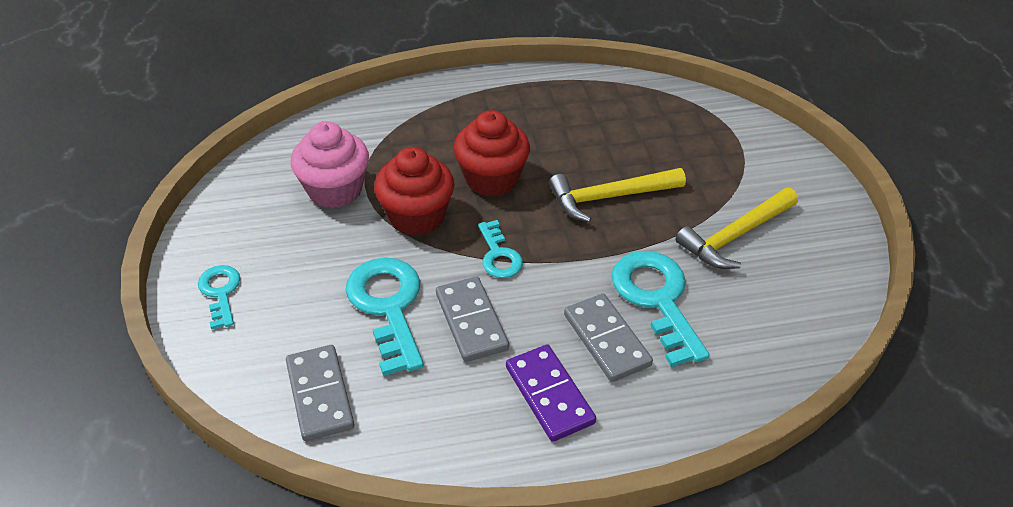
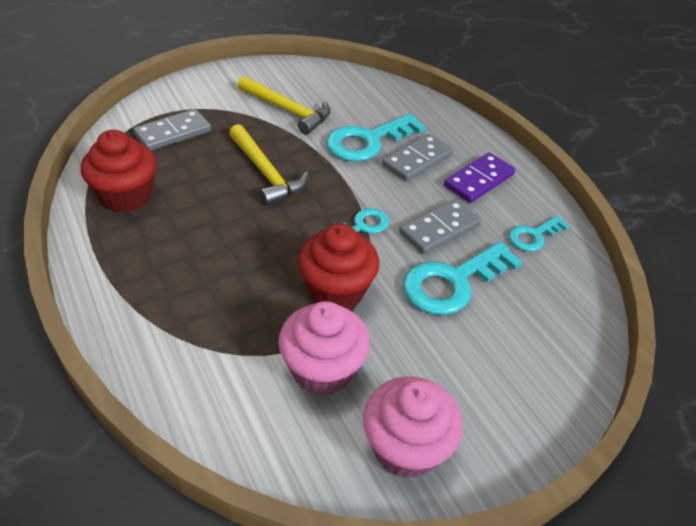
camera: 110 degrees left, 0 degrees up
turquoise key [198,265,240,329] -> turquoise key moved to [509,216,570,251]
grey domino [286,345,355,441] -> grey domino moved to [133,109,211,151]
red cupcake [453,110,530,197] -> red cupcake moved to [81,130,157,212]
none -> pink cupcake [363,376,463,478]

